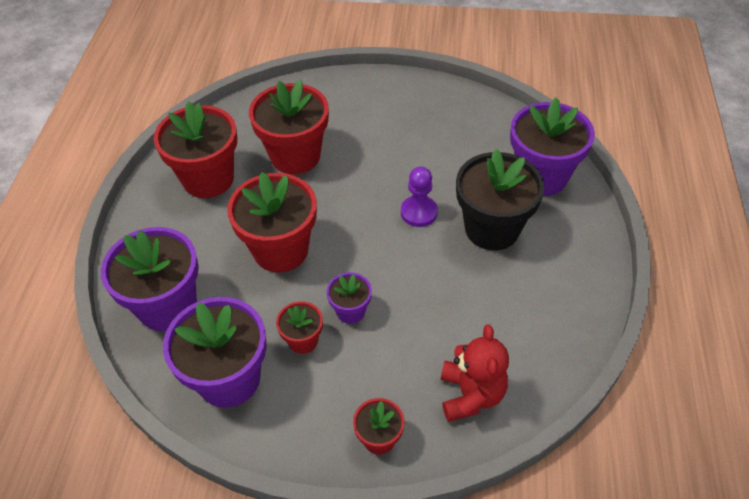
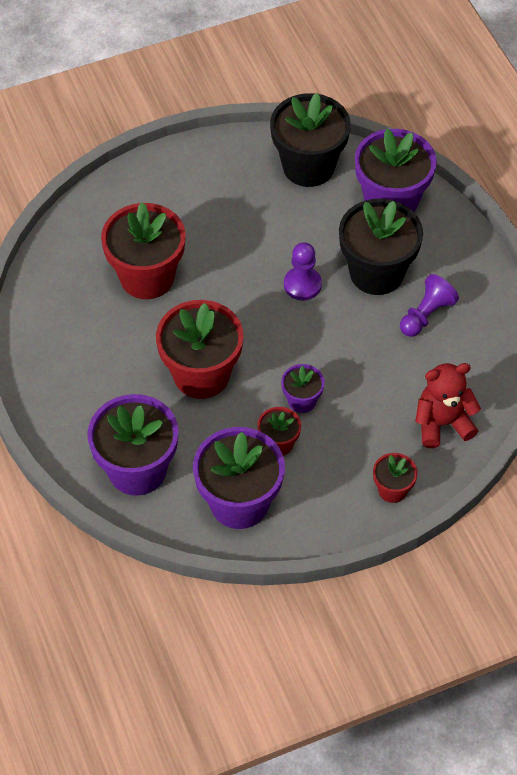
camera: 30 degrees left, 5 degrees up
red flower pot [154,101,237,198] -> none
red teddy bear [441,324,509,422] -> red teddy bear turned 75 degrees counterclockwise [415,363,481,448]
none -> black flower pot [270,93,351,187]
none -> purple pawn [400,274,459,337]

